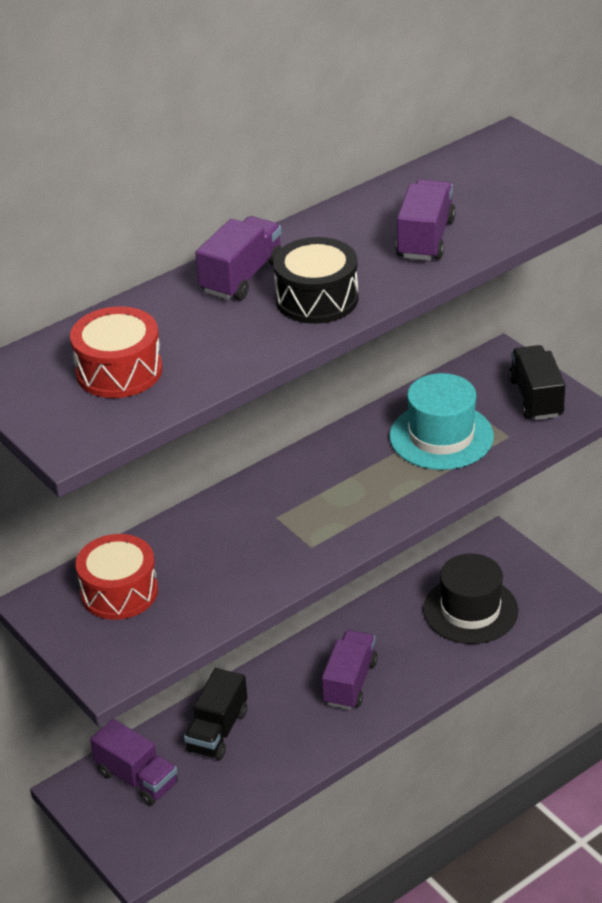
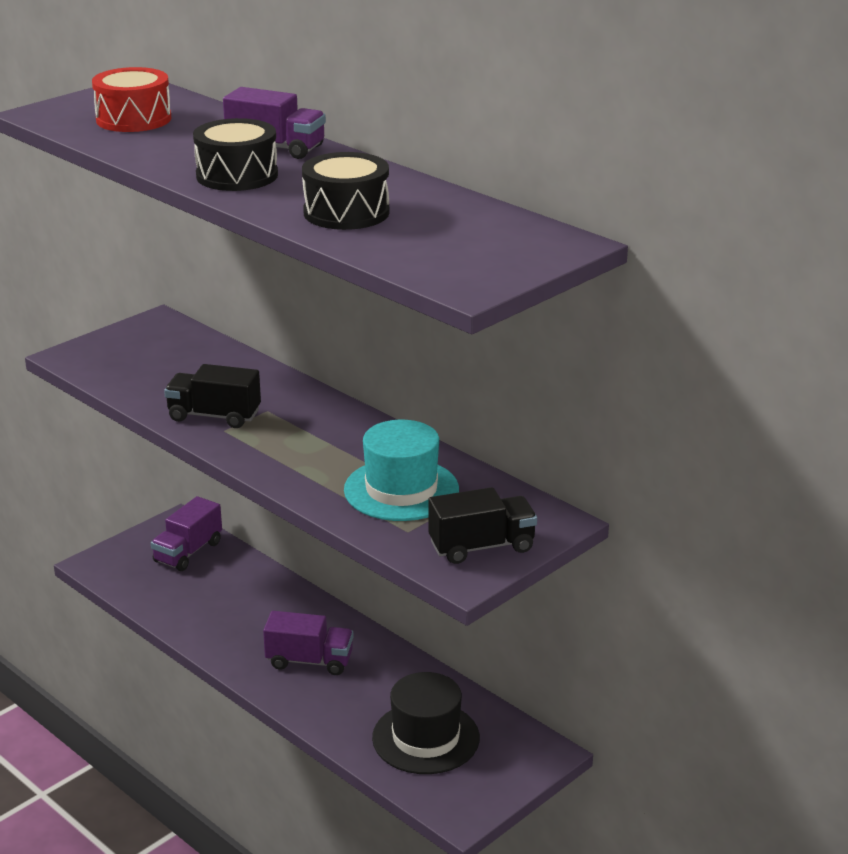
camera: 80 degrees right, 10 degrees down
red drum [76,534,158,620] -> none
black truck [184,668,247,760] -> black truck moved to [164,364,261,428]
purple truck [396,179,456,261] -> black drum [302,152,390,230]

